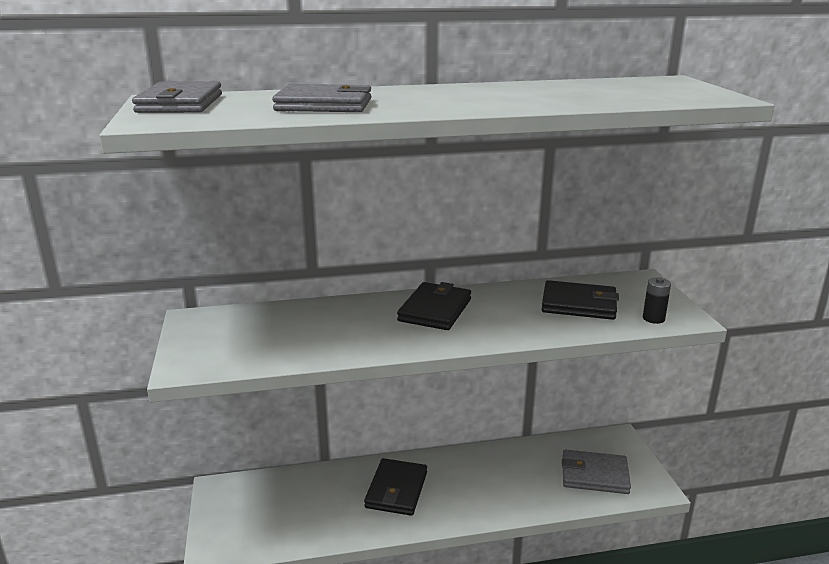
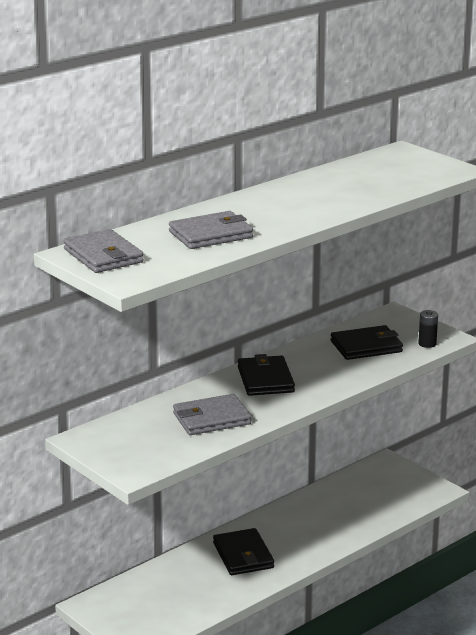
camera: 30 degrees left, 0 degrees up
grey wallet [562,449,631,494] -> grey wallet moved to [173,394,251,435]

